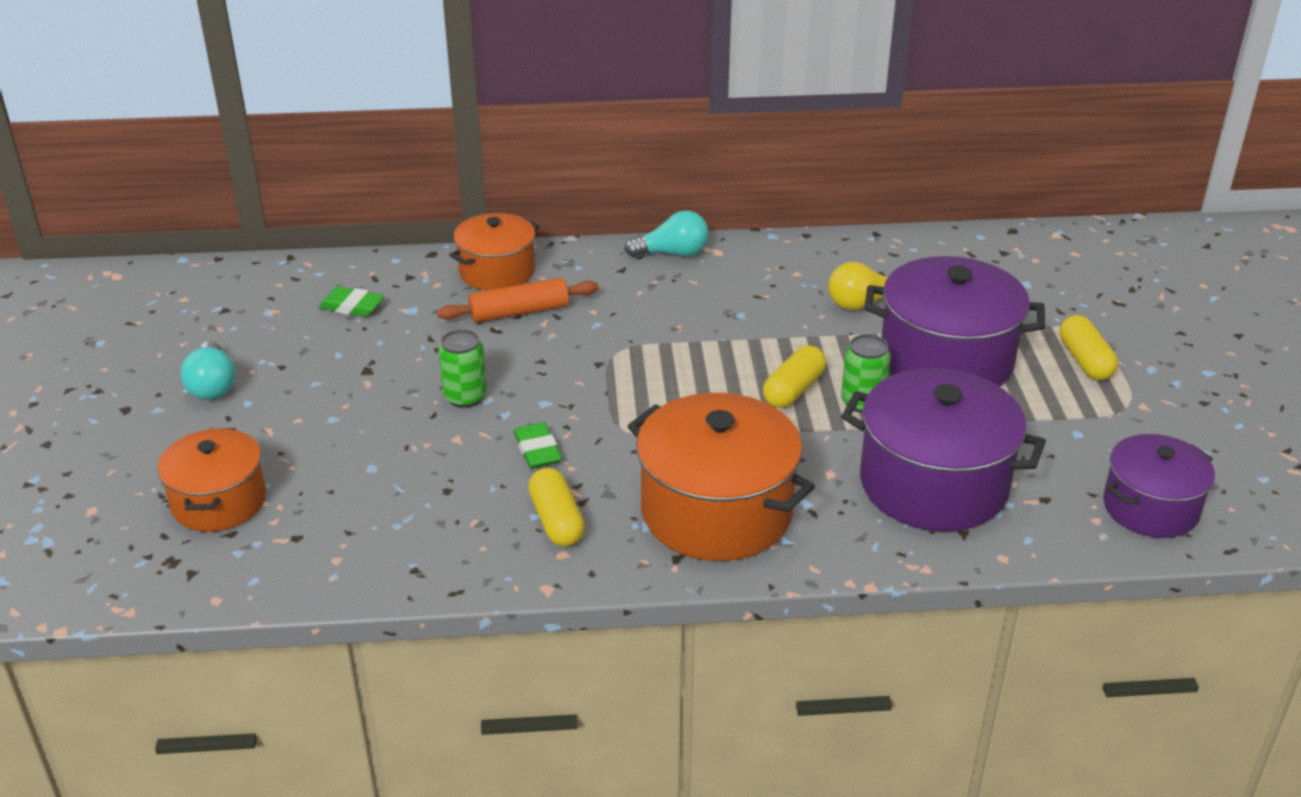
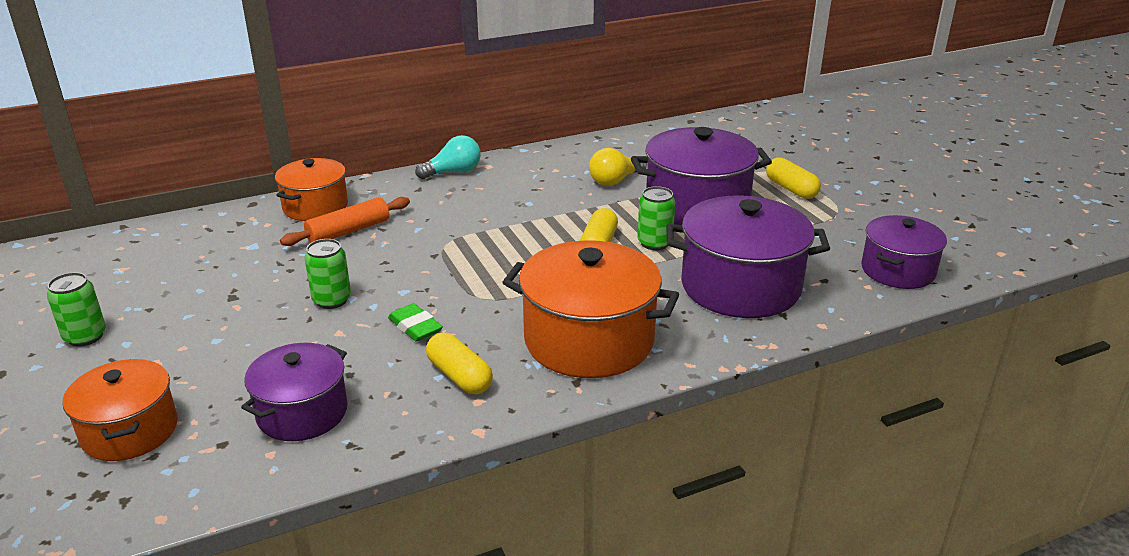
camera: 20 degrees left, 5 degrees down
turquoise light bulb [181,341,235,400] -> green can [47,272,106,346]
green eraser [318,287,385,317] -> none
none -> purple pot [241,343,348,441]

